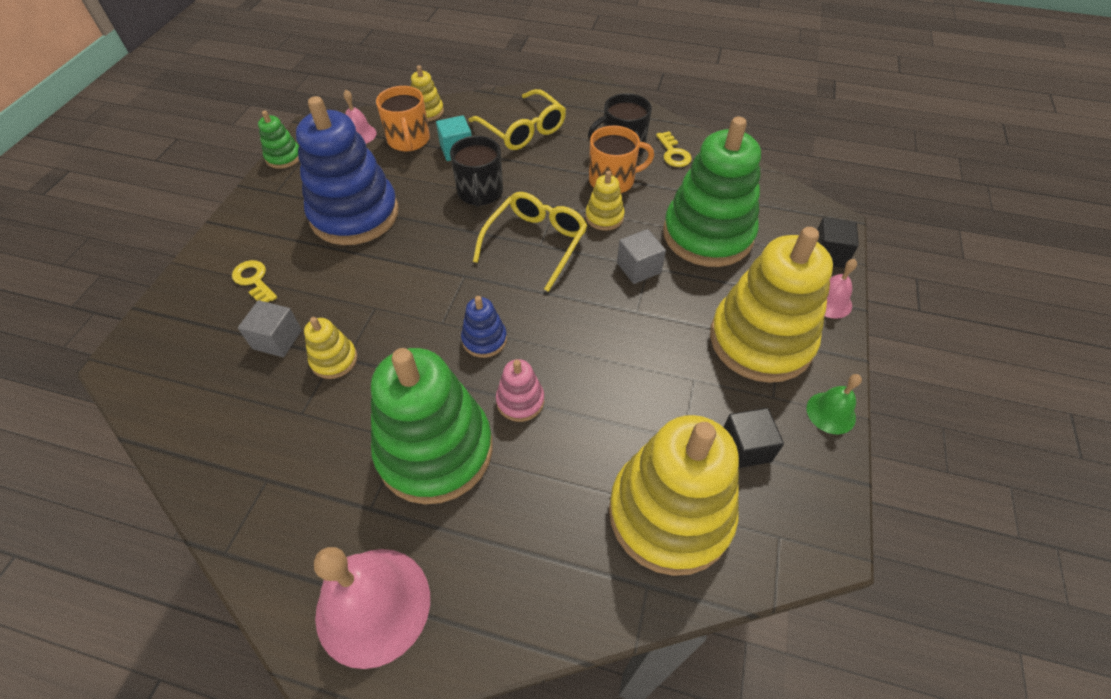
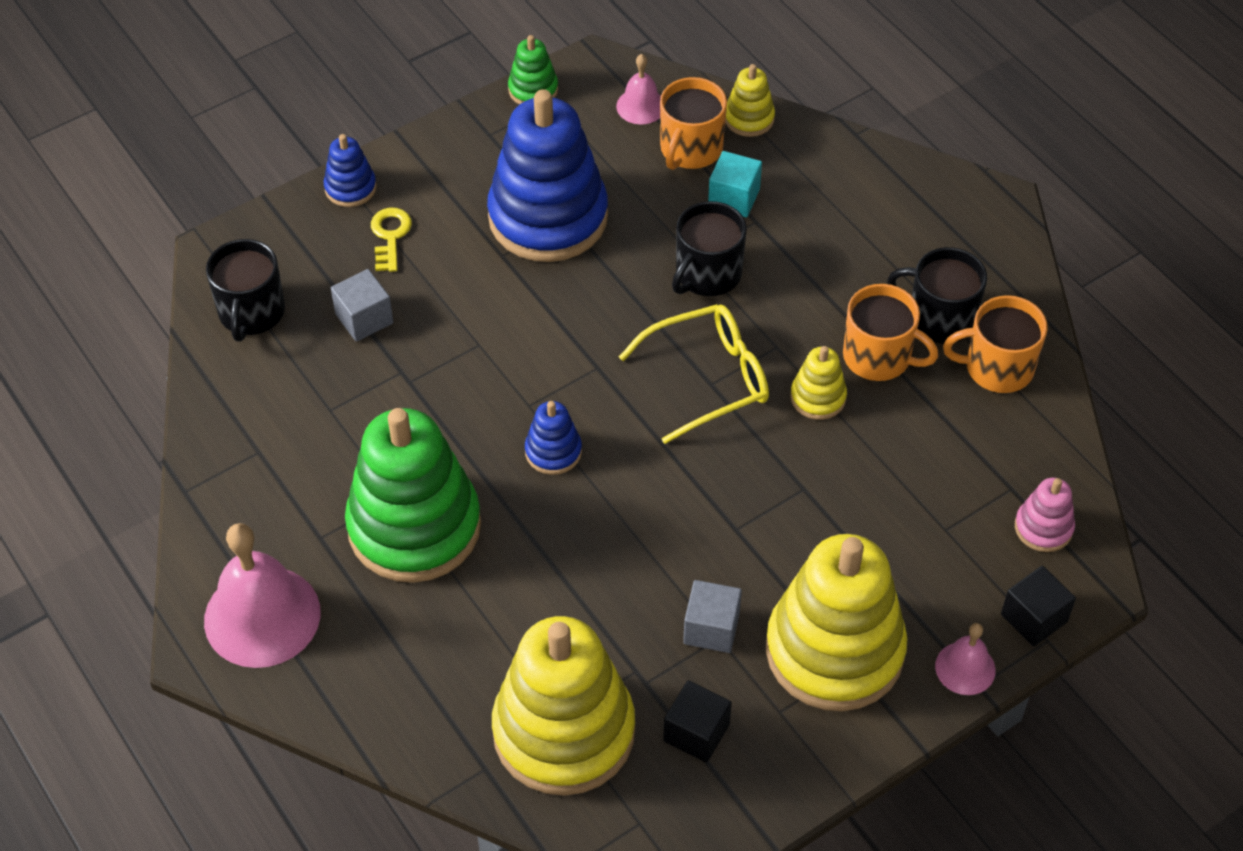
camera: 40 degrees right, 0 degrees up
yellow stacking toy [304,317,357,379] -> none
yellow glasses [469,89,566,150] -> none
pink stacking toy [496,359,544,422] -> pink stacking toy moved to [1015,478,1075,552]
grey cube [617,229,666,284] -> grey cube moved to [683,580,742,653]
yellow key [656,131,692,167] -> orange mug [943,295,1048,393]
green stacking toy [663,117,761,267] -> none
green bell [806,374,862,434] -> none
none -> black mug [206,239,285,341]
none -> blue stacking toy [324,134,377,207]

